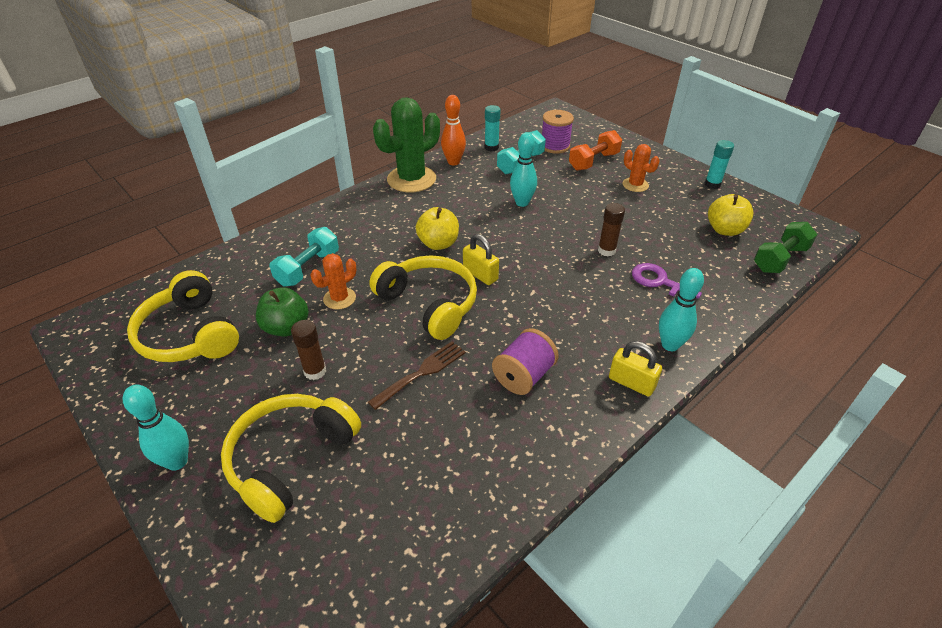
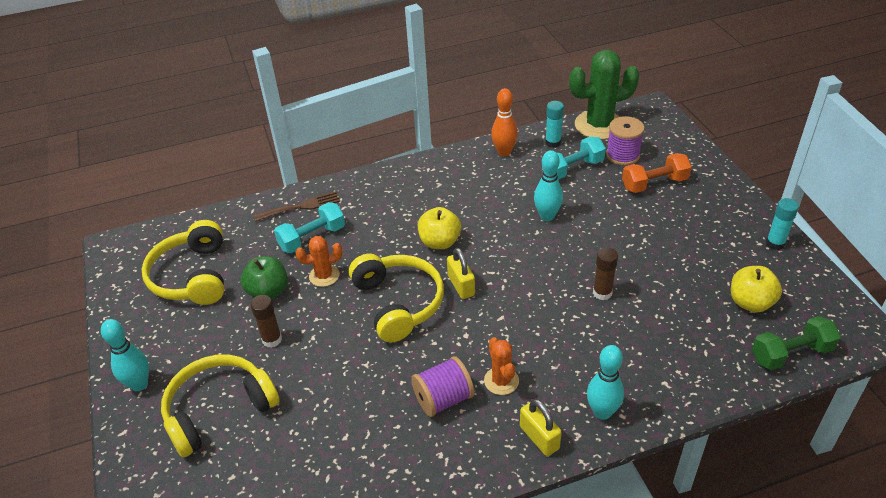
camera: 25 degrees right, 0 degrees up
brown fork [368,341,465,410] -> brown fork moved to [253,191,340,222]
green cactus [373,97,440,192] -> green cactus moved to [569,50,640,140]
orange cactus [623,144,659,192] -> orange cactus moved to [484,337,519,395]
purple key [632,263,702,299] -> none

